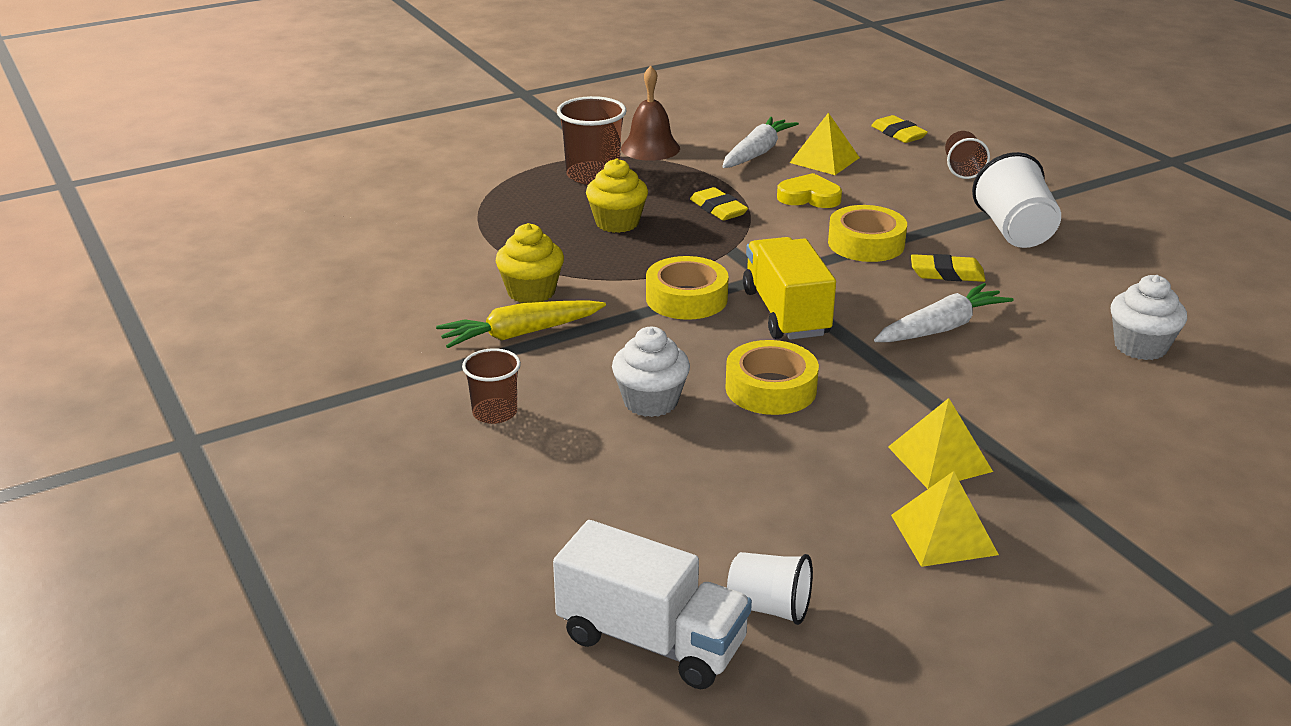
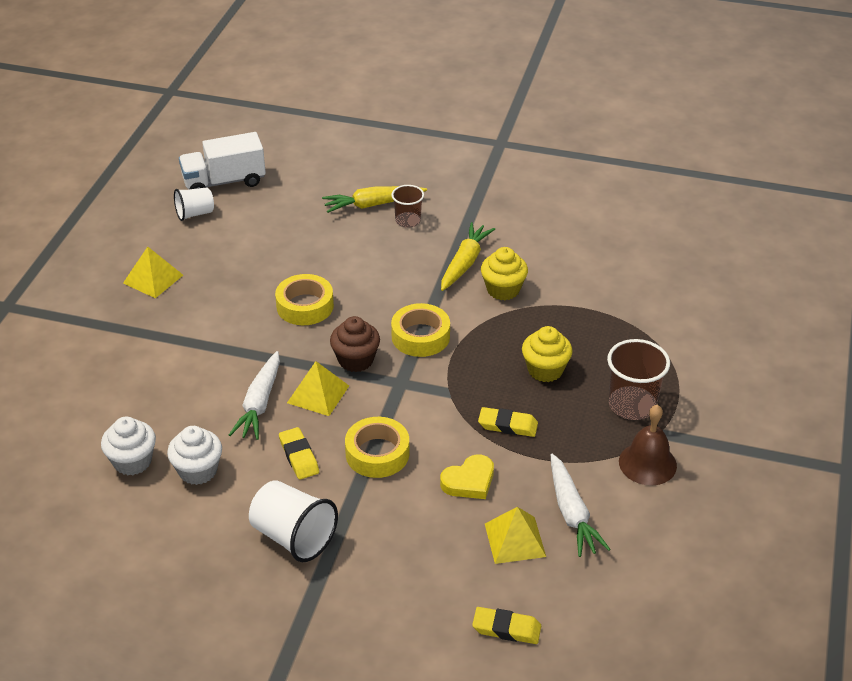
camera: 135 degrees right, 10 degrees up
white cupcake [612,327,690,417] -> white cupcake moved to [167,426,222,485]
yellow truck [743,237,836,340] -> brown cupcake [330,316,380,372]
yellow pyramid [888,398,993,489] -> yellow pyramid moved to [287,361,349,416]
yellow eraser [911,254,986,282] -> yellow eraser turned 75 degrees counterclockwise [279,427,319,480]
brown cup [945,131,990,179] -> none
none -> yellow carrot [322,186,427,213]

